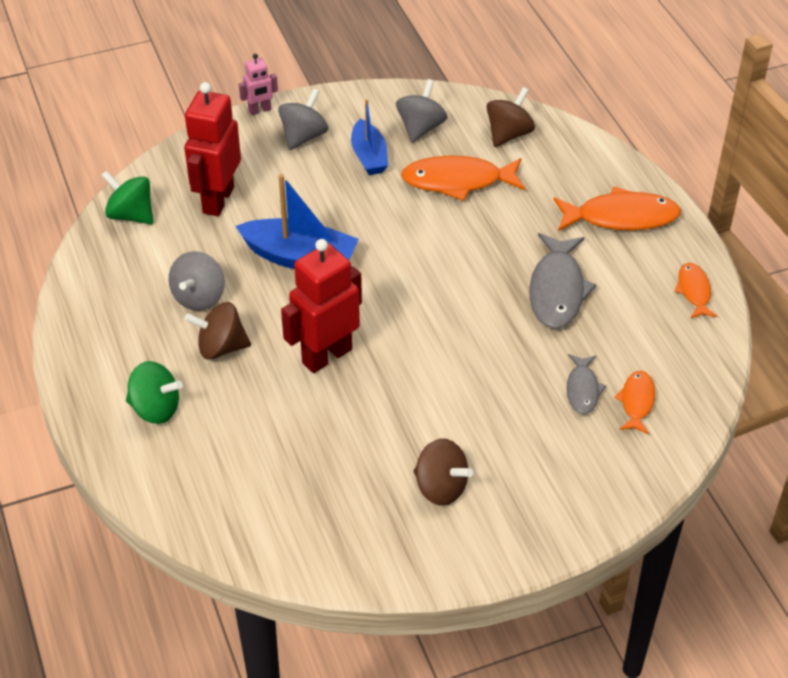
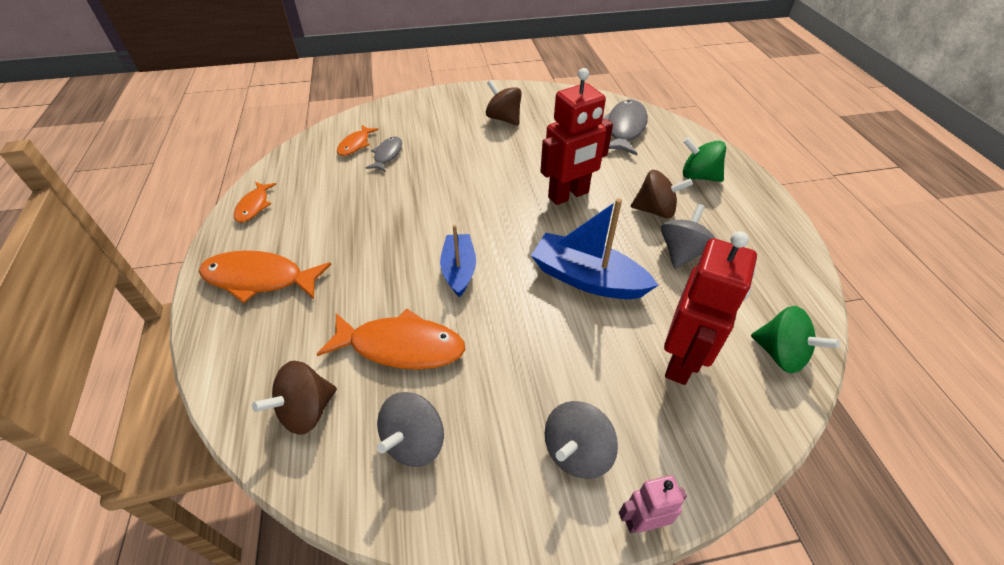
camera: 170 degrees left, 0 degrees up
blue boat [351,99,388,175] -> blue boat moved to [440,225,476,297]
grey fish [530,233,596,329] -> grey fish moved to [603,100,648,156]

